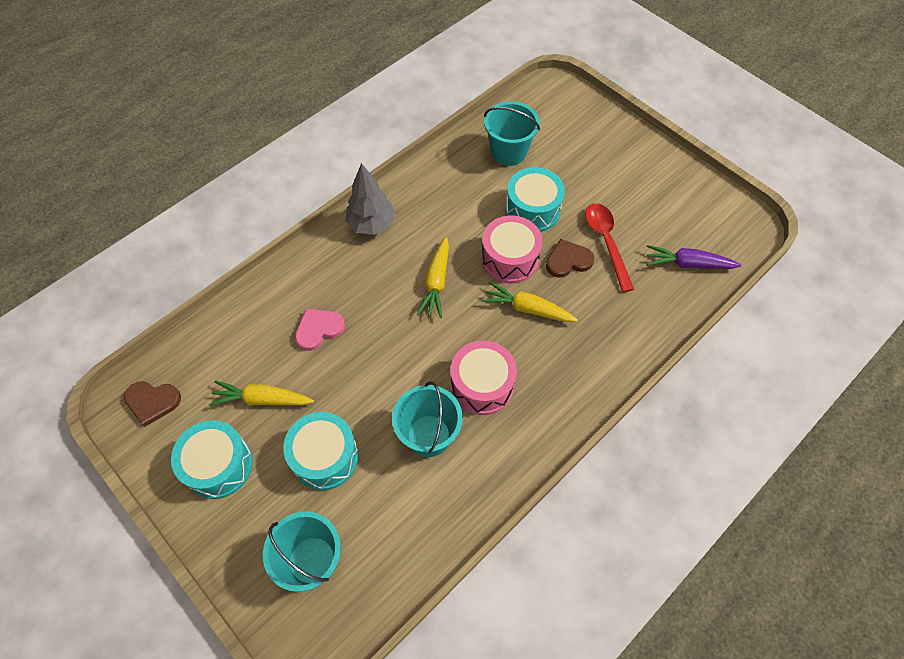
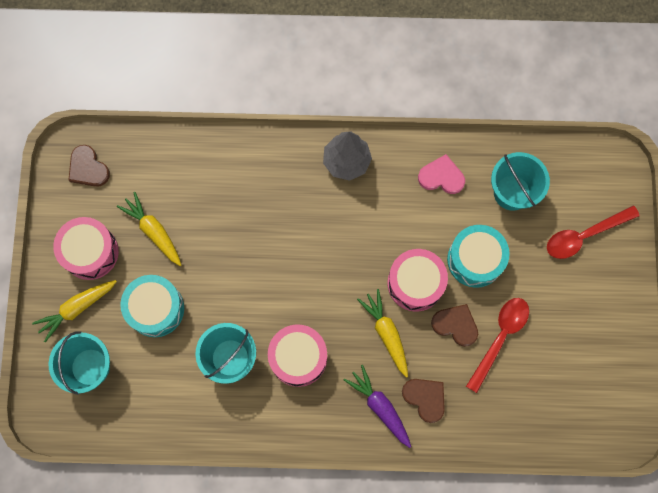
camera: 45 degrees right, 15 degrees up
turquoise drum [171,420,253,499] -> pink drum [53,217,119,280]
pink heart [295,309,345,351] -> pink heart moved to [418,154,465,194]
yellow carrot [417,237,449,318] -> yellow carrot moved to [32,280,117,342]
purple carrot [647,245,742,269] -> purple carrot moved to [344,365,411,448]
none -> brown heart [402,379,445,423]
none -> red spoon [547,205,640,259]

